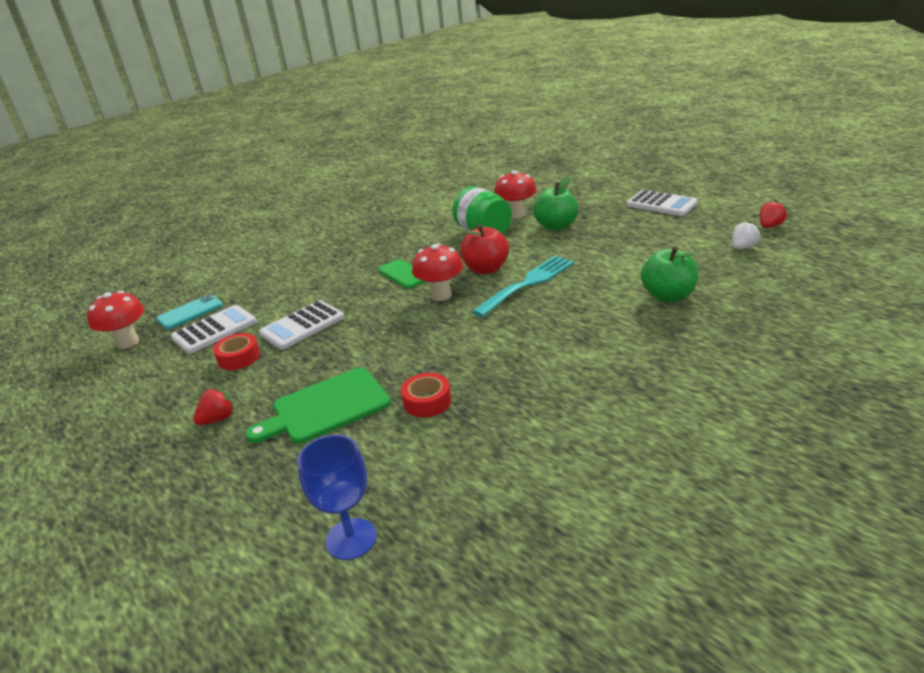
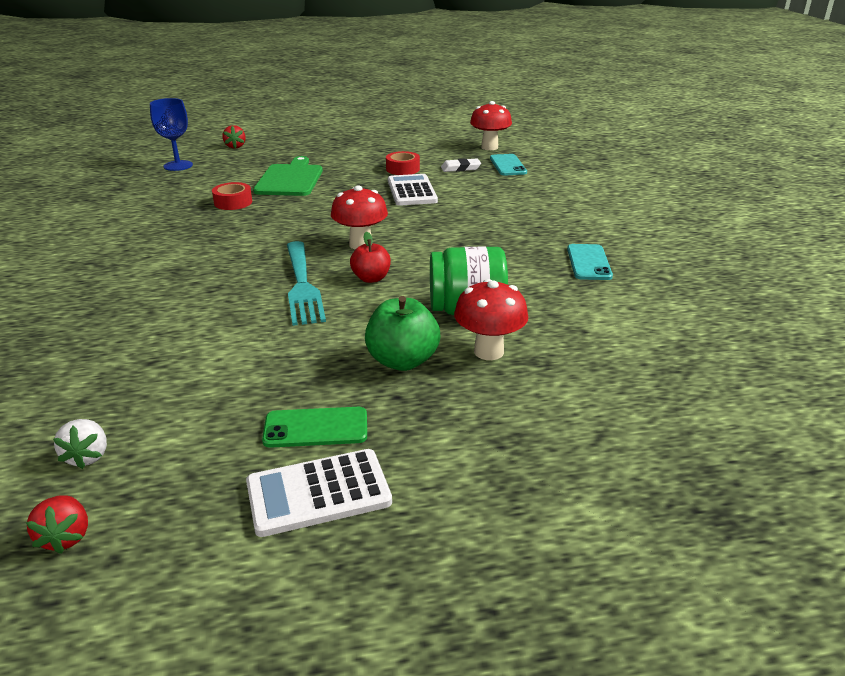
camera: 120 degrees right, 0 degrees up
white calculator [171,305,257,354] -> white eraser [441,158,481,172]
red strawberry [193,388,234,425] -> red strawberry moved to [222,125,246,149]
green phone [378,259,426,289] -> green phone moved to [262,407,367,448]
red apple [460,224,509,274] -> red apple [350,232,391,283], size x0.66
green apple [641,246,698,302] -> none
none -> turquoise phone [567,244,613,280]

